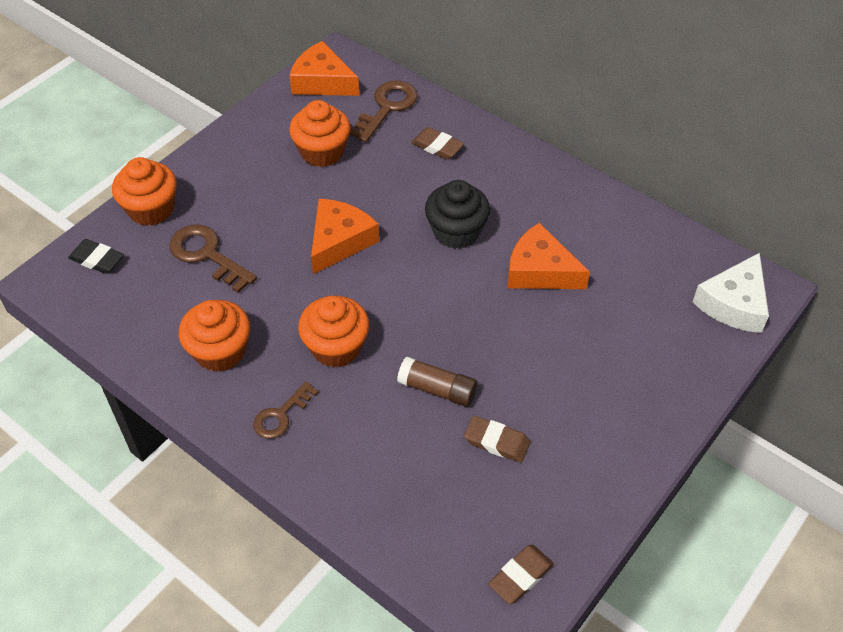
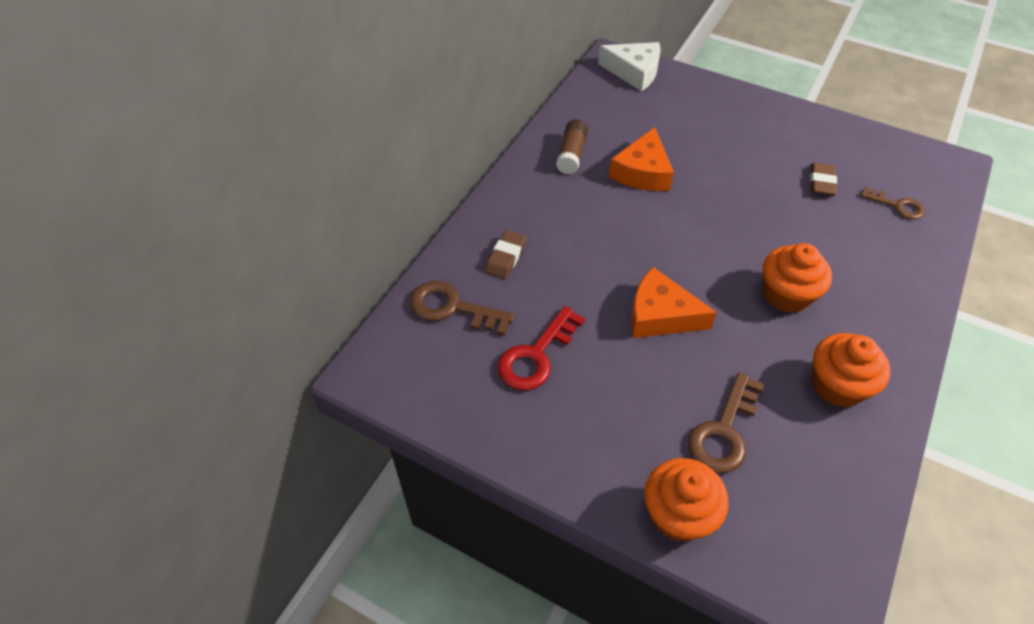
camera: 100 degrees left, 0 degrees up
black eraser [68,239,124,274] -> none
brown key [253,381,319,439] -> brown key moved to [860,186,925,219]
orange cheese [289,41,359,96] -> none
orange cupcake [289,100,351,167] -> red key [497,306,585,390]
brown glue stick [397,357,477,407] -> brown glue stick moved to [556,119,588,175]
black cupcake [425,180,490,249] -> none
brown eraser [488,545,554,604] -> none

